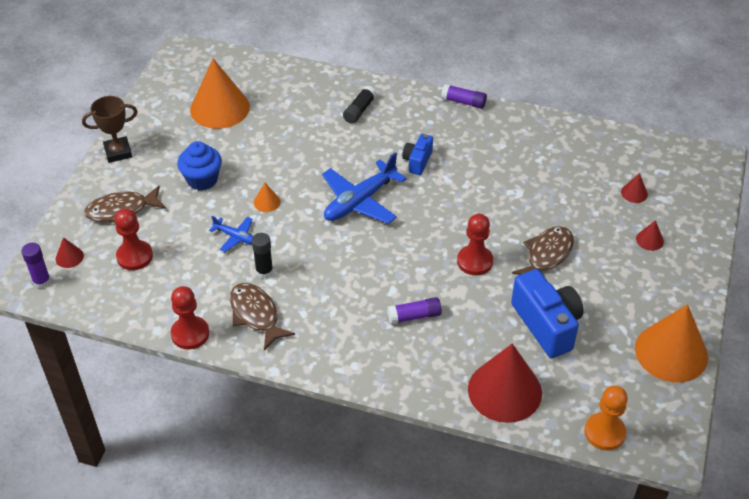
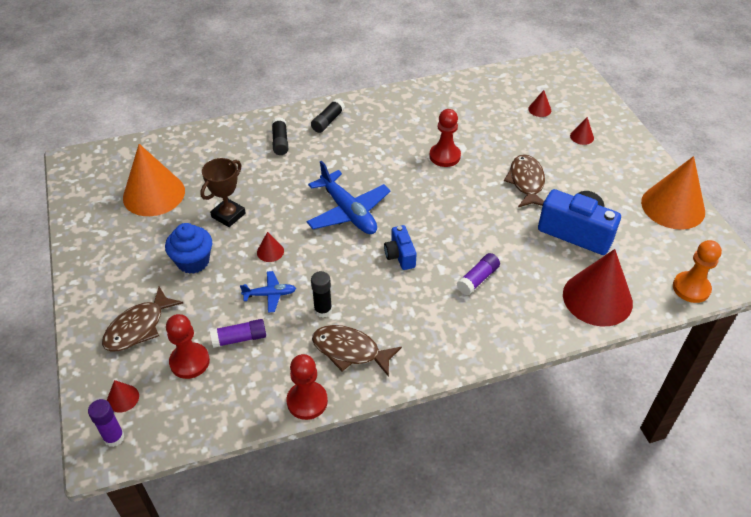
camera: 35 degrees left, 0 degrees up
brown trophy [82,96,138,163] -> brown trophy moved to [200,158,245,227]
orange cone [254,183,280,212] -> red cone [257,232,284,262]
blue plane [322,152,407,224] -> blue plane turned 45 degrees counterclockwise [306,161,391,234]
blue camera [402,134,433,175] -> blue camera moved to [384,225,417,270]
purple glue stick [441,84,487,109] -> purple glue stick moved to [210,319,266,348]
red pawn [457,214,493,275] -> red pawn moved to [429,109,461,167]
none -> black glue stick [311,99,345,133]

